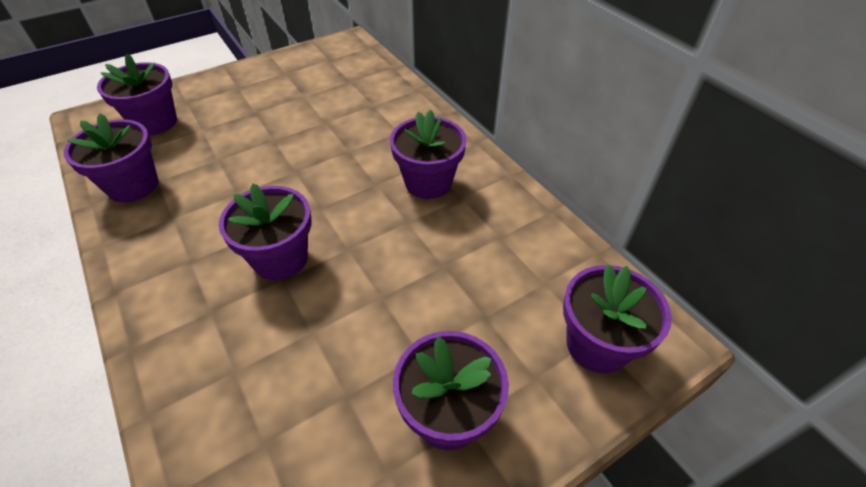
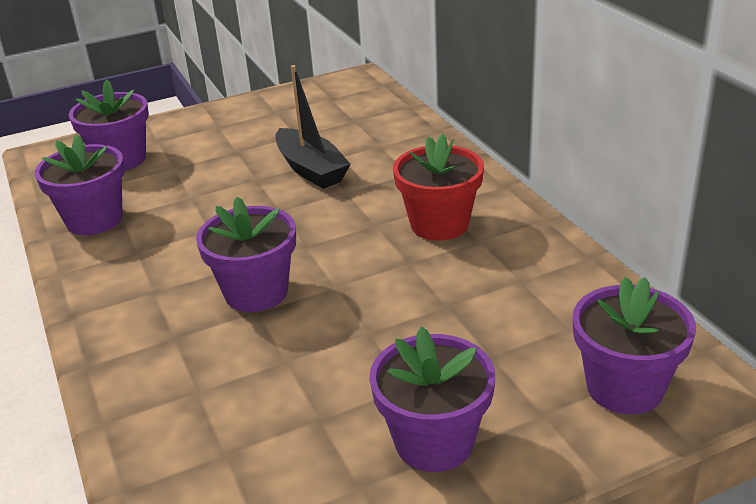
camera: 10 degrees right, 15 degrees down
purple flower pot [390,110,467,199] -> red flower pot [393,134,484,241]
none -> black boat [276,65,351,189]

